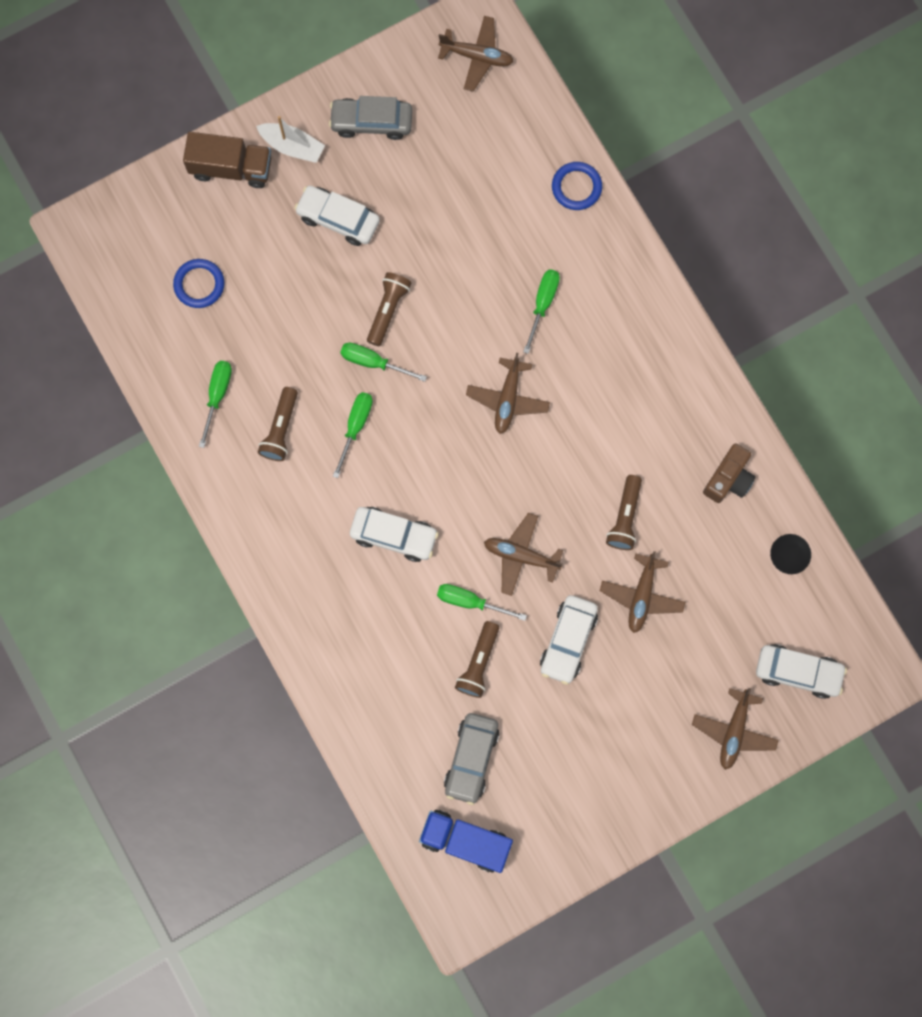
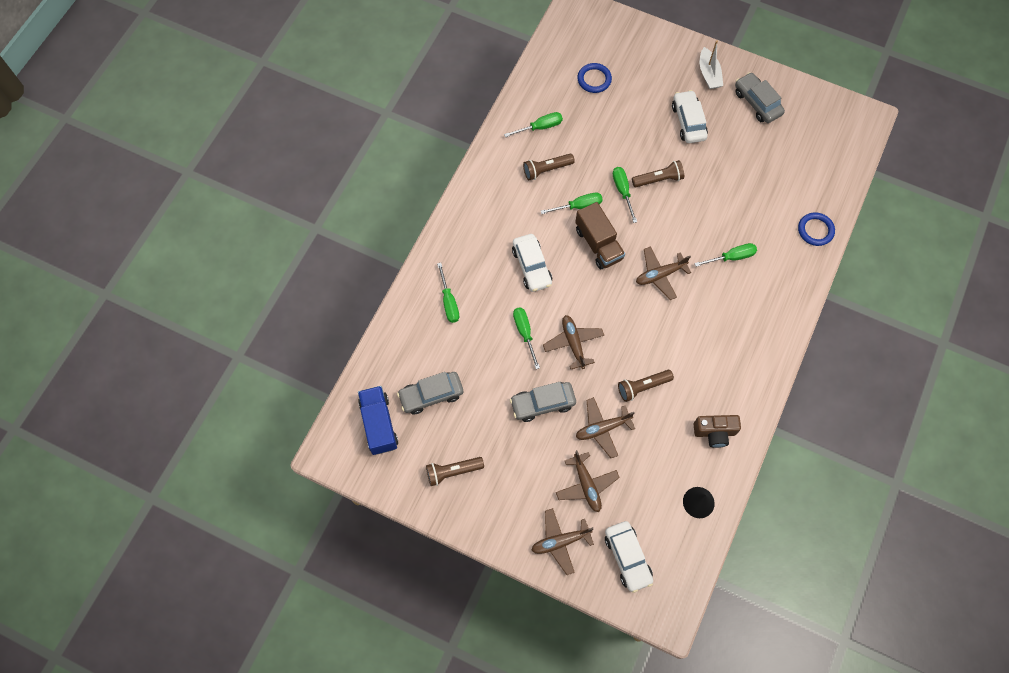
camera: 55 degrees right, 10 degrees down
brown truck [183,132,271,188] -> brown truck moved to [575,202,625,269]
brown plane [438,16,514,91] -> brown plane moved to [556,450,620,512]
brown flashlight [455,621,499,698] -> brown flashlight moved to [426,457,484,486]
white car [540,595,598,685] -> grey car [510,382,576,422]
none -> green screwdriver [437,263,459,323]

